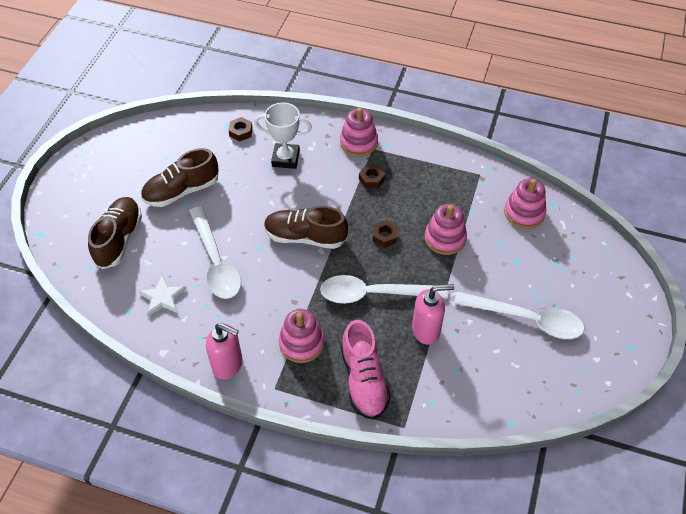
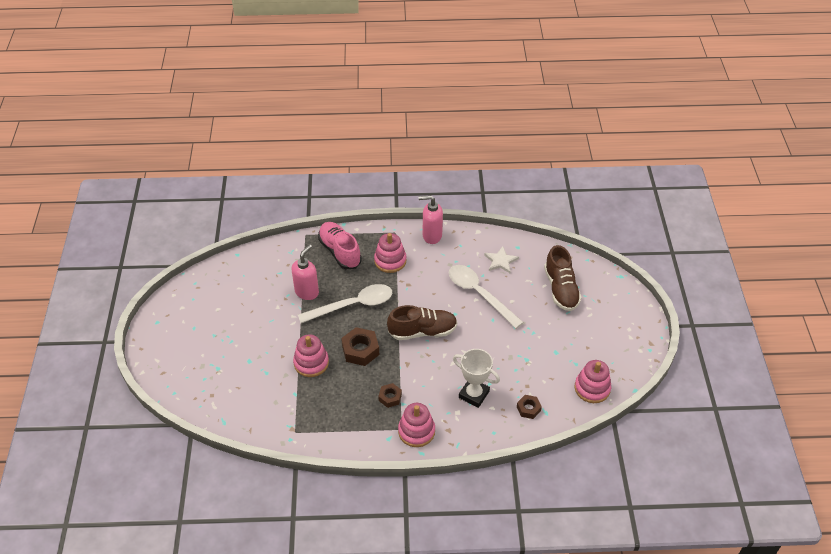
camera: 160 degrees right, 5 degrees down
brown shoe [141,148,219,207] -> none
white trophy [254,102,312,169] -> white trophy turned 45 degrees clockwise [453,349,500,408]
brown nut [372,220,398,248] -> brown nut [341,327,379,366], size x1.68
pink soap dispenser [412,284,454,345] -> pink soap dispenser turned 150 degrees clockwise [291,244,319,300]
white spoon [454,292,584,339] -> none
pink stacking toy [504,178,546,229] -> pink stacking toy moved to [575,360,611,403]

